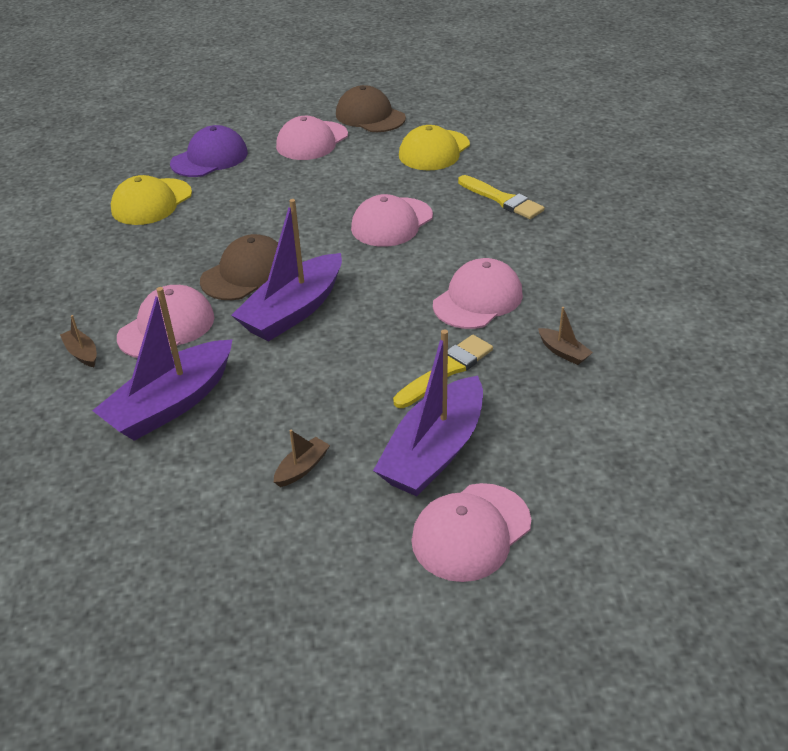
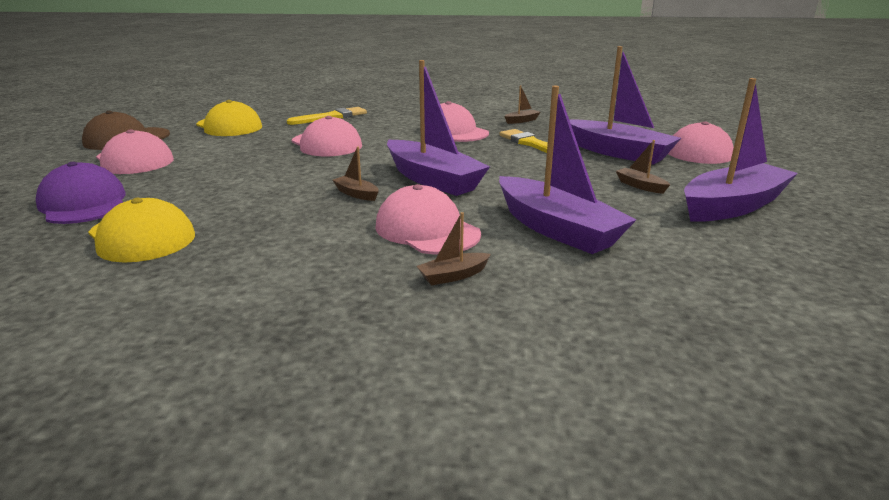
camera: 80 degrees left, 15 degrees down
brown cap [200,234,278,300] -> brown boat [332,147,379,201]
none -> purple boat [684,78,798,222]

